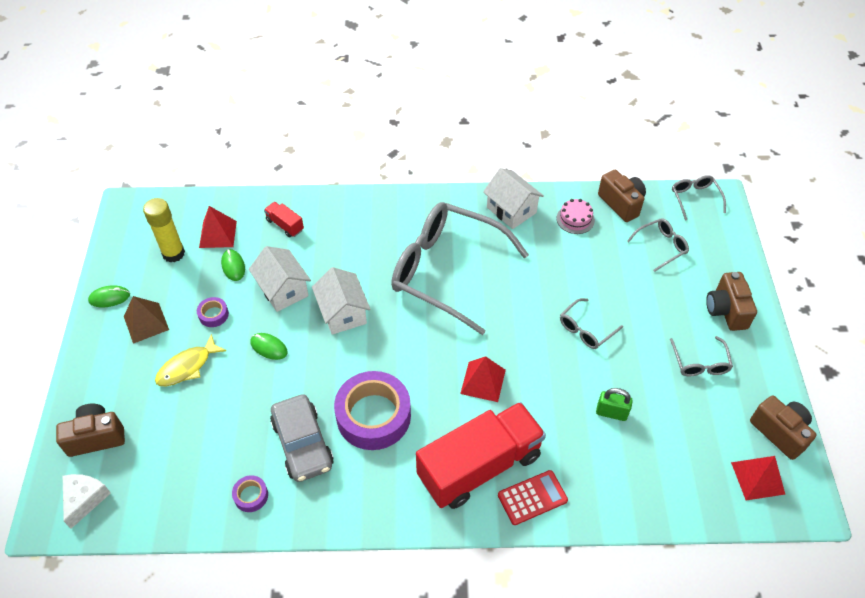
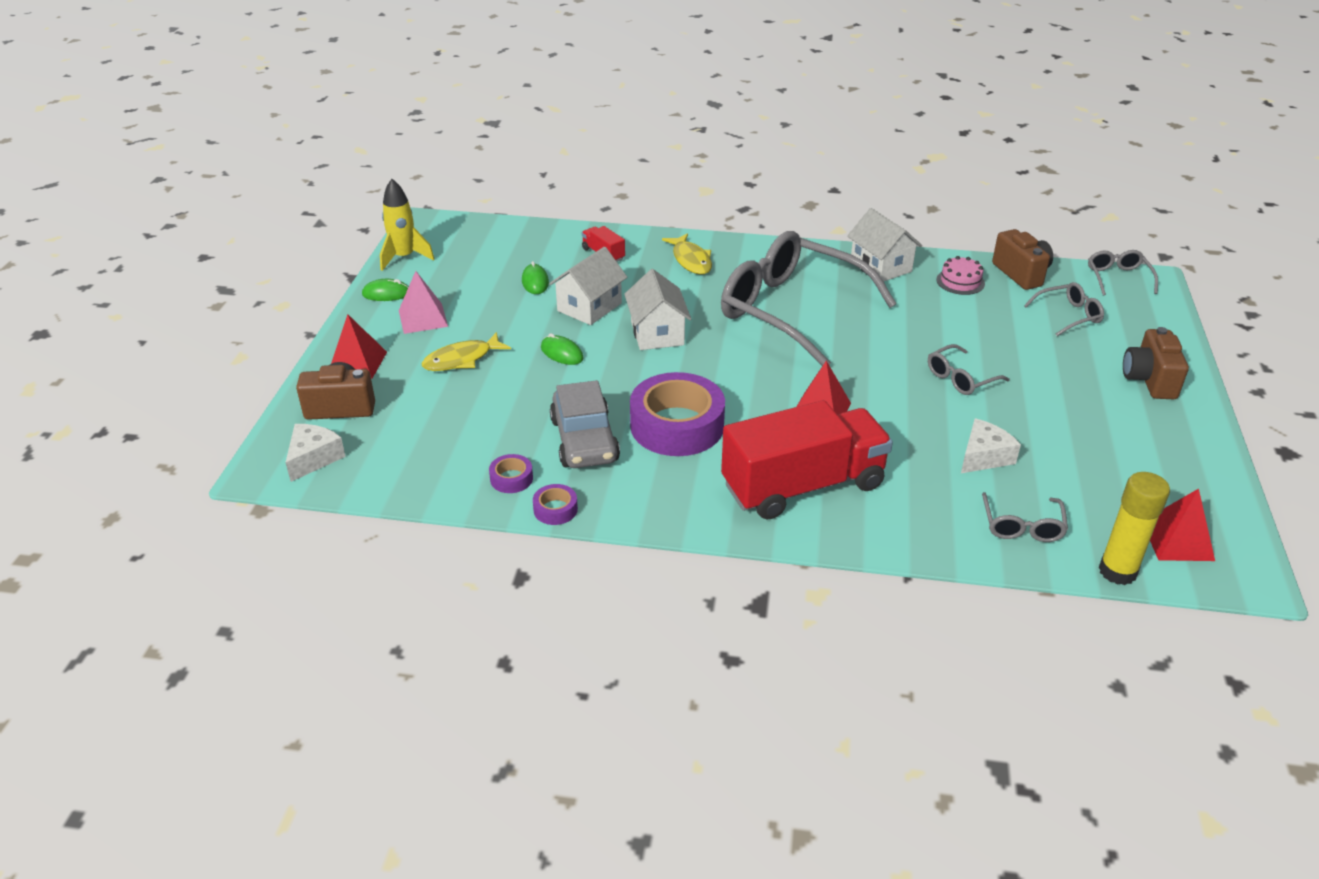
camera: 10 degrees right, 15 degrees down
brown pyramid [124,296,169,344] -> pink pyramid [399,271,448,334]
yellow glue stick [143,198,185,262] -> yellow glue stick moved to [1099,472,1170,585]
purple tape [197,297,229,327] -> purple tape moved to [533,484,578,525]
red pyramid [199,206,237,248] -> red pyramid moved to [331,314,387,379]
white house [249,246,311,312] -> white house turned 60 degrees clockwise [549,247,627,325]
red calculator [498,470,568,525] -> none
green padlock [596,388,633,421] -> white cheese [961,418,1021,473]
grey glasses [670,336,733,376] -> grey glasses moved to [982,492,1068,542]
brown camera [750,395,816,460] -> none
none -> yellow rocket [380,179,434,271]
none -> yellow fish [662,233,712,275]

